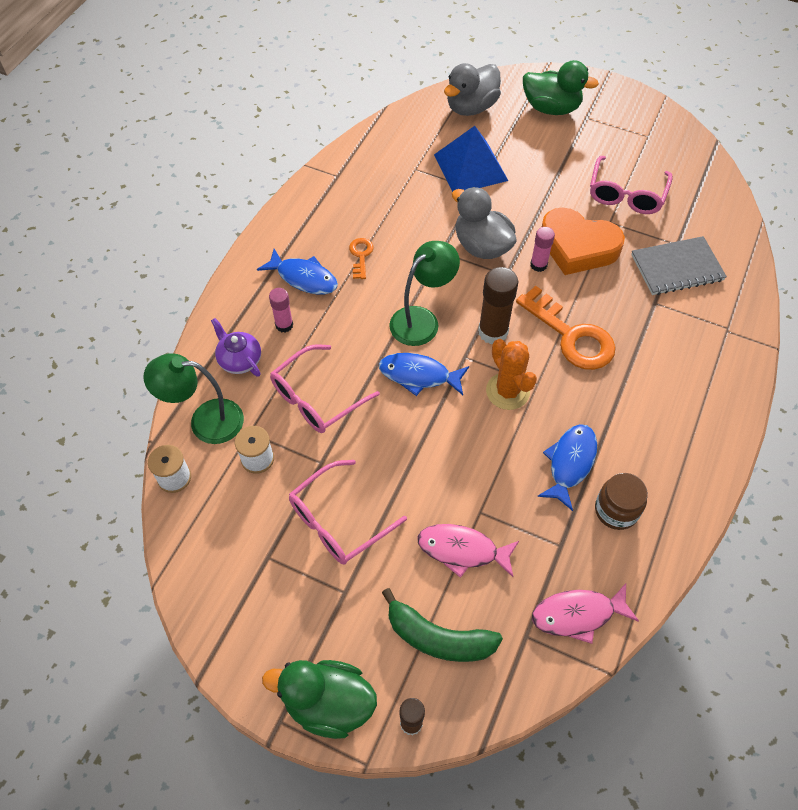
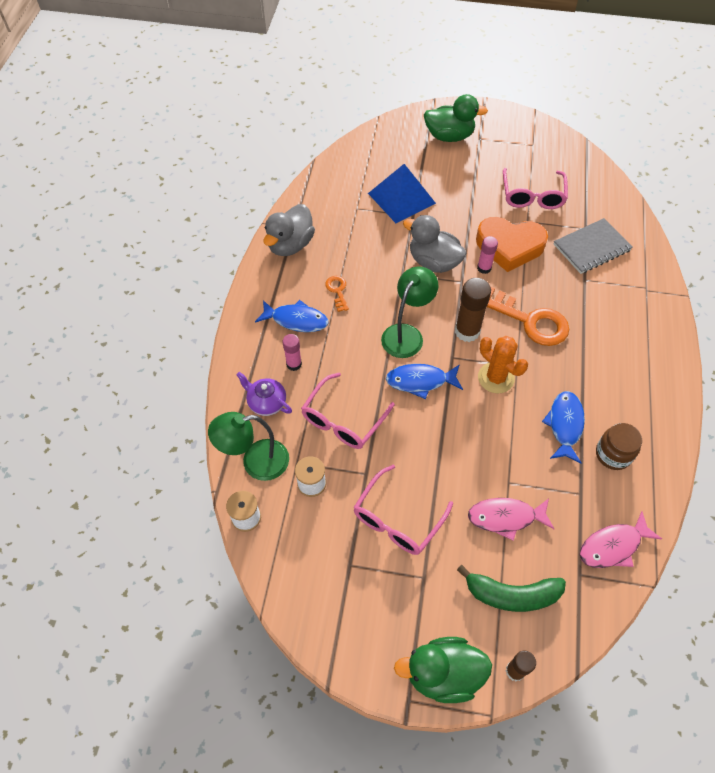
camera: 15 degrees left, 0 degrees up
grey duck [444,63,501,116] -> grey duck moved to [263,204,315,256]

